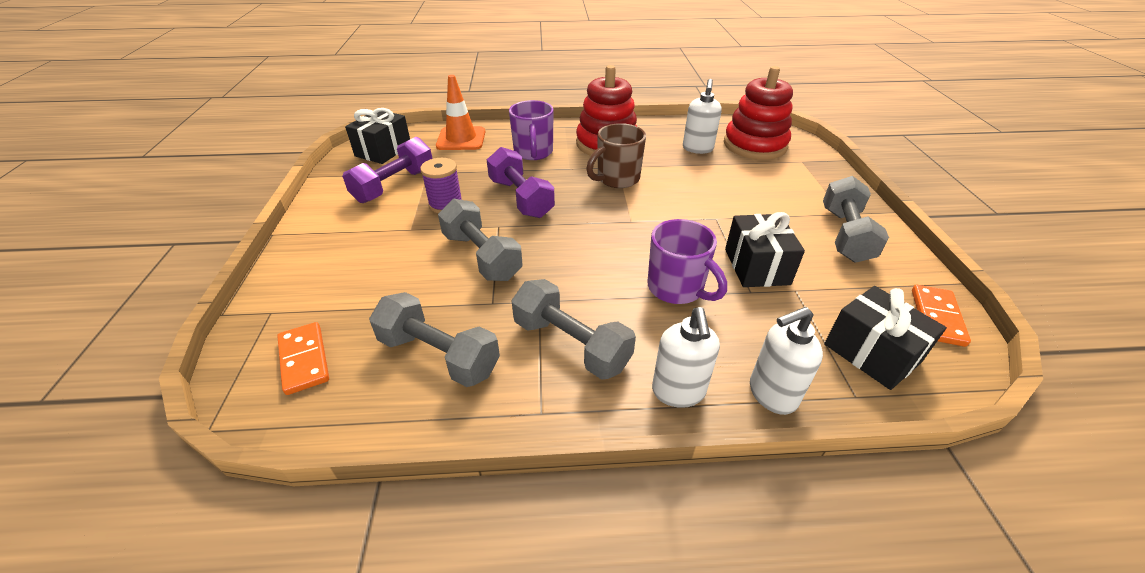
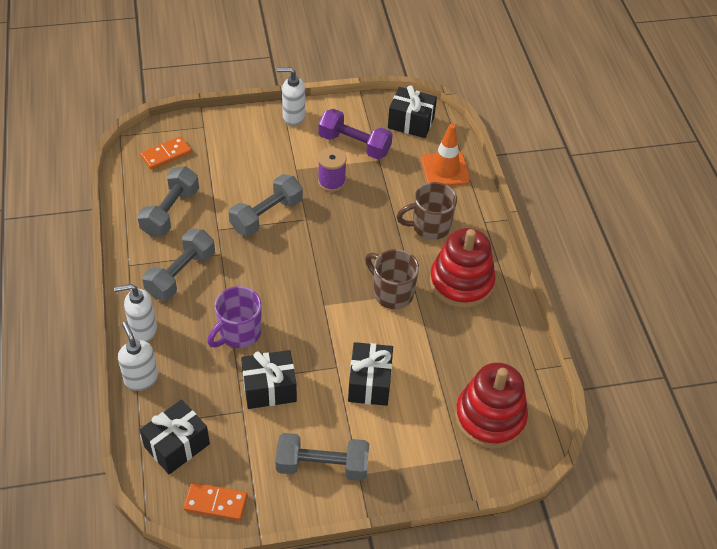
camera: 80 degrees right, 10 degrees up
purple dumbbell [487,147,555,218] -> none
purple mug [509,100,554,160] -> brown mug [396,182,457,240]
white soap dispenser [683,79,722,154] -> white soap dispenser moved to [277,67,305,126]
none -> black gift [348,342,393,406]

